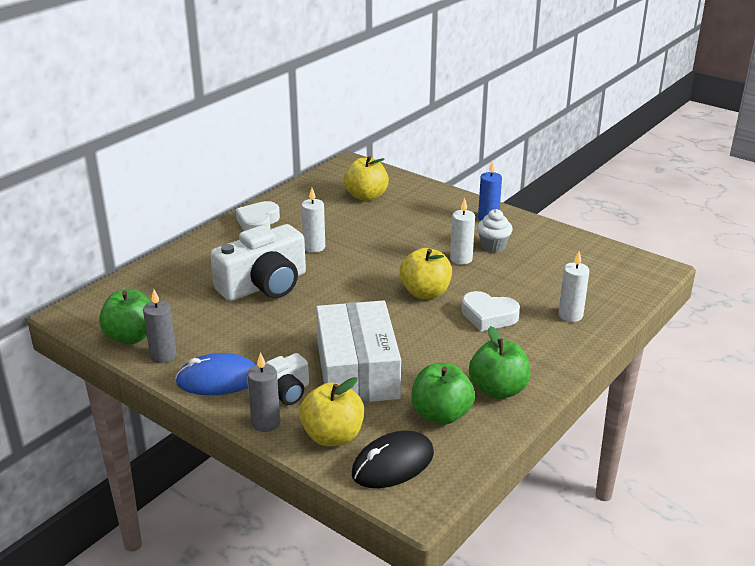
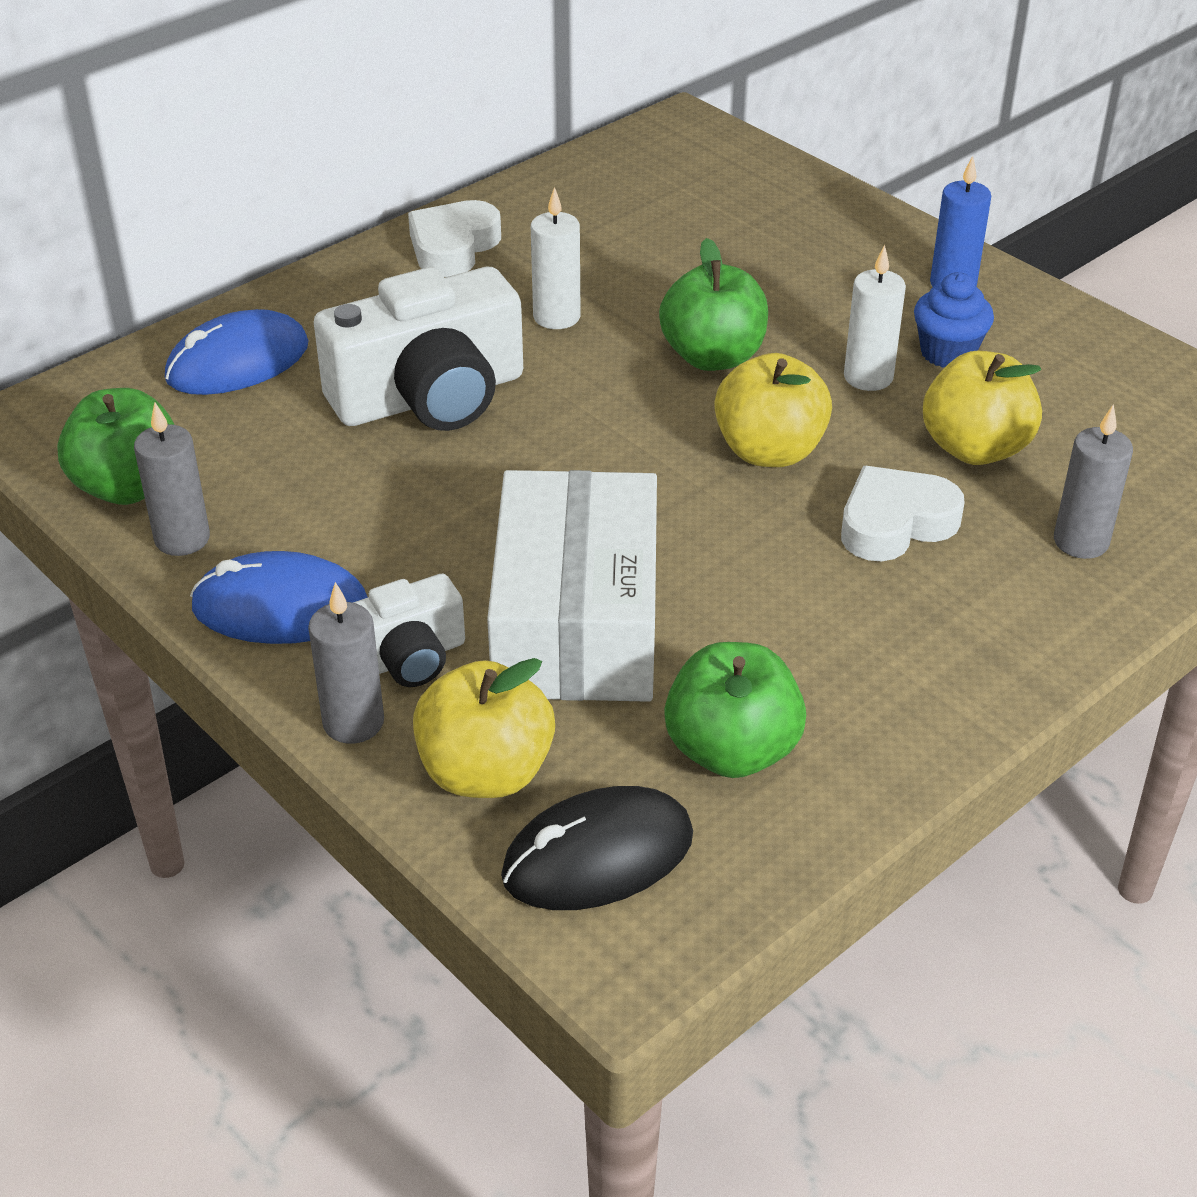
camera: 10 degrees right, 10 degrees up
yellow apple [344,156,389,201] -> yellow apple moved to [923,351,1042,465]
white heart [462,291,520,331] -> white heart turned 120 degrees clockwise [841,466,965,561]
green apple [469,326,531,399] -> green apple moved to [659,238,768,371]
white cupcake [477,209,513,252] -> blue cupcake [914,272,994,368]
white candle [558,251,589,322] -> grey candle [1054,404,1133,559]
none -> blue mouse [165,309,309,395]

